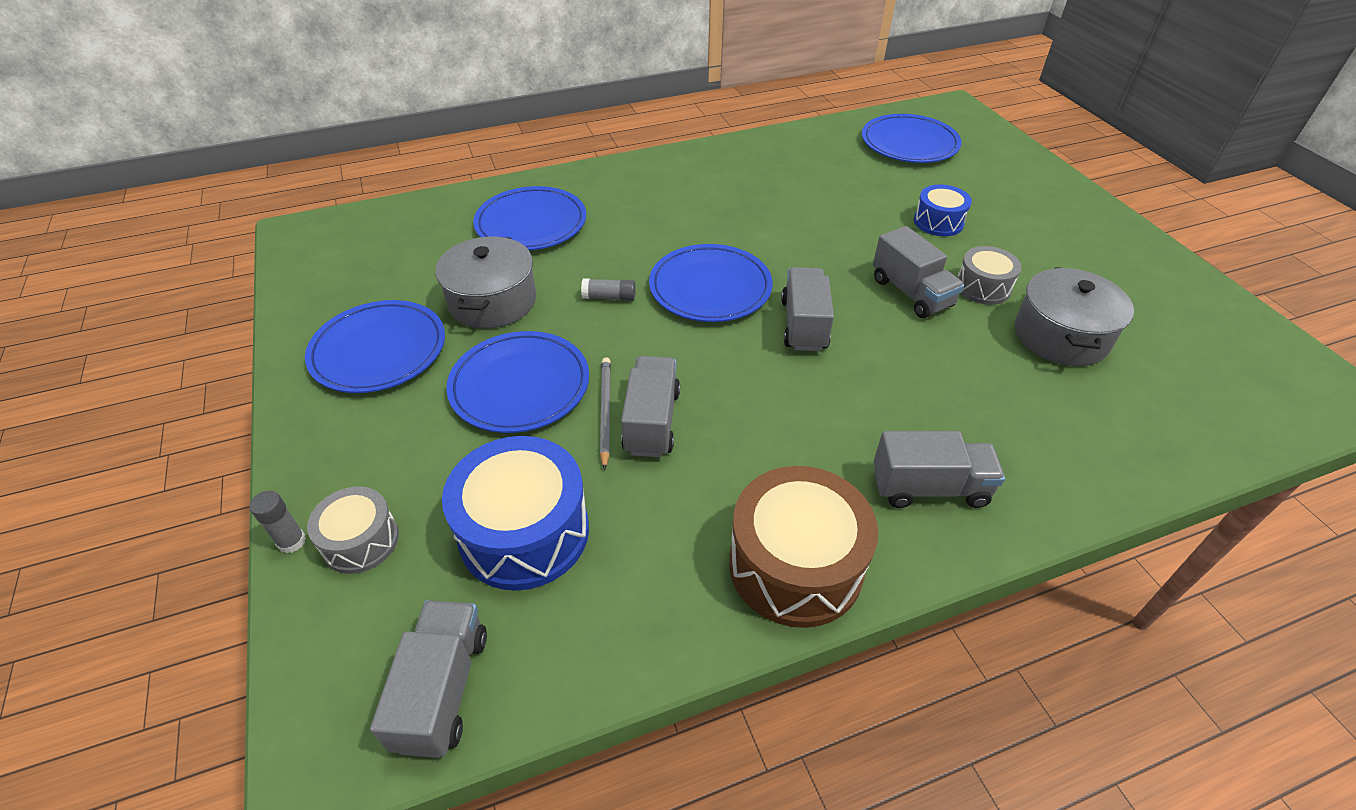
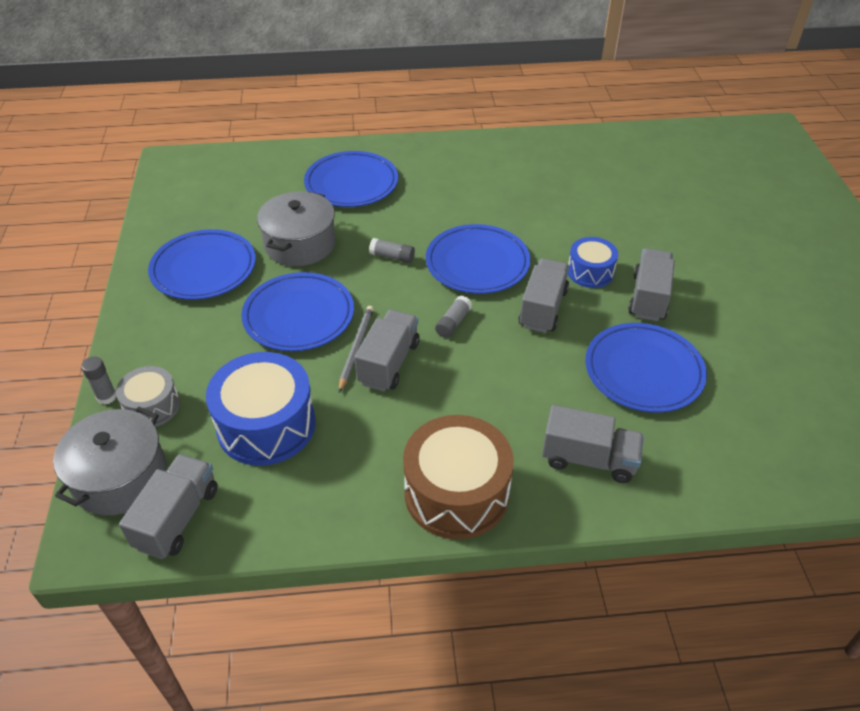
camera: 15 degrees right, 0 degrees up
blue plate [862,114,961,163] -> blue plate moved to [585,323,707,413]
grey truck [873,226,964,318] -> grey truck turned 150 degrees counterclockwise [628,248,675,321]
blue drum [914,185,972,236] -> blue drum moved to [568,237,618,288]
grey drum [957,246,1021,305] -> none
grey pot [1015,267,1134,366] -> grey pot moved to [53,407,167,516]
none -> grey glue stick [435,296,472,338]

